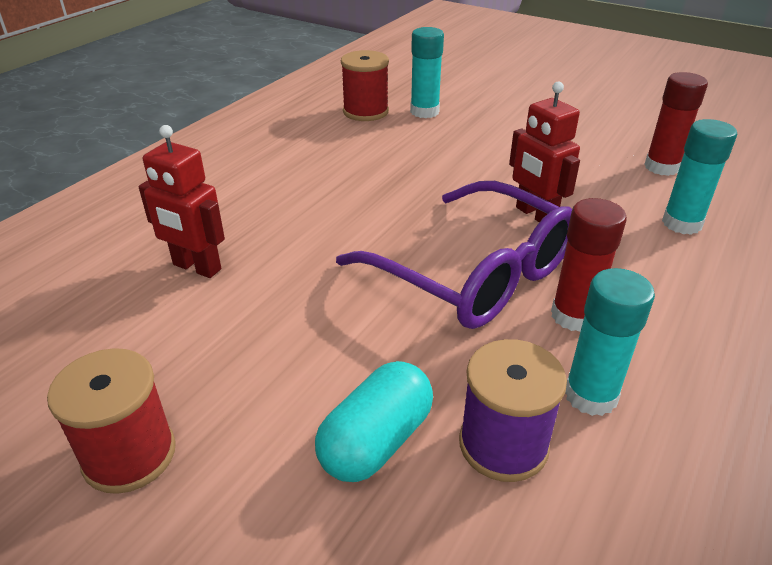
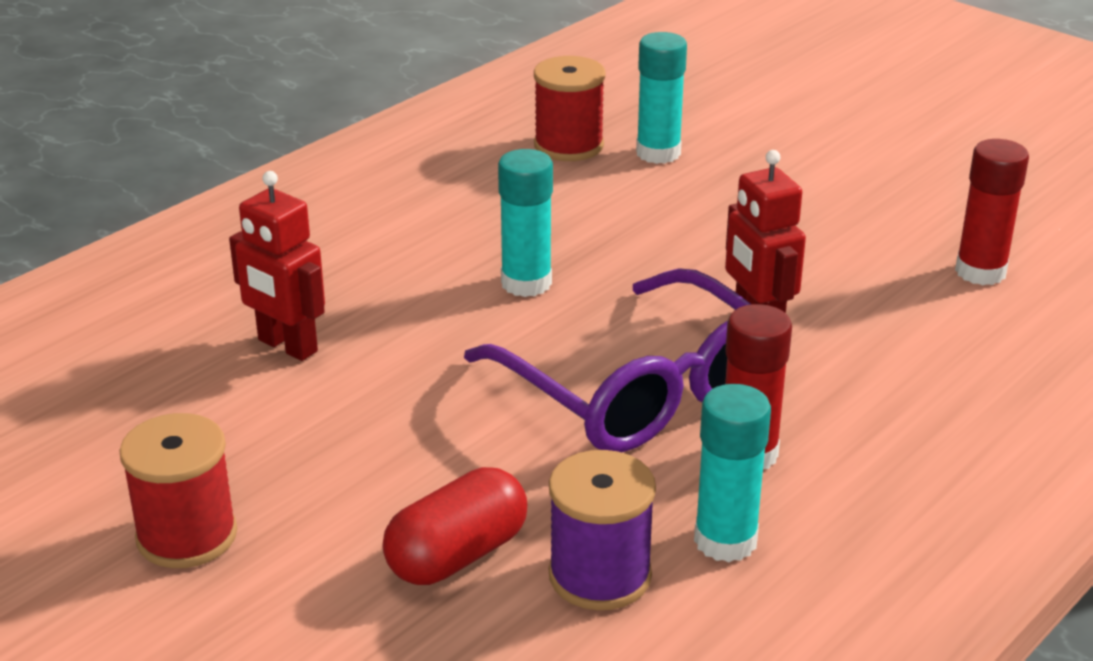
camera: 10 degrees right, 5 degrees down
turquoise capsule [315,361,433,482] -> red capsule [382,467,527,585]
turquoise glue stick [662,119,737,235] -> turquoise glue stick moved to [498,149,553,297]

